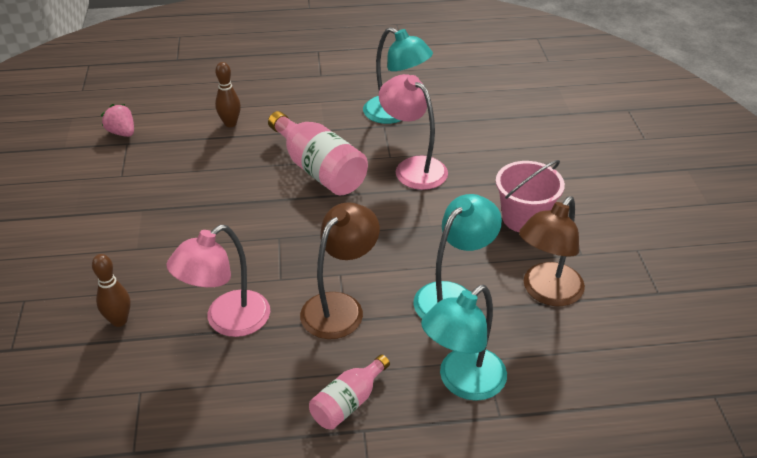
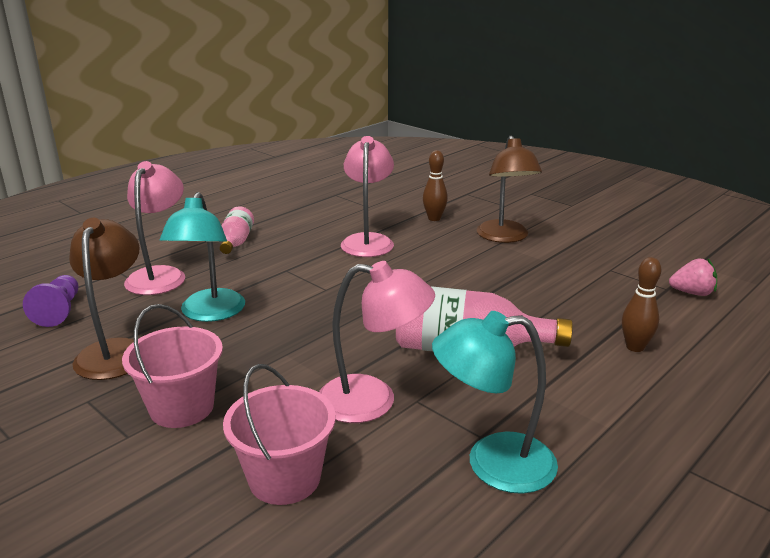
camera: 140 degrees right, 15 degrees down
brown lamp [300,202,380,339] -> brown lamp moved to [476,135,542,243]
turquoise lamp [421,285,507,401] -> pink lamp [124,161,185,295]
none -> purple pawn [23,275,79,327]
none -> pink bucket [223,364,336,505]

